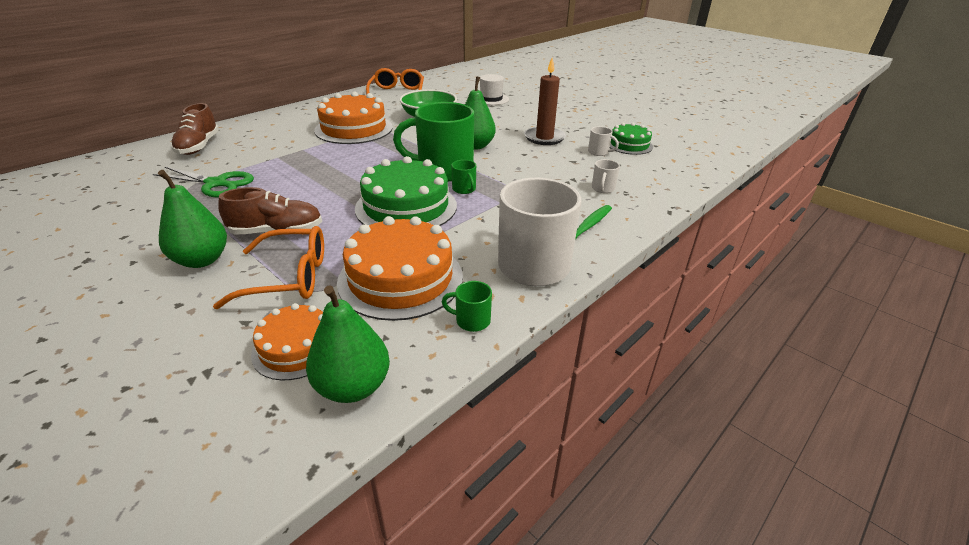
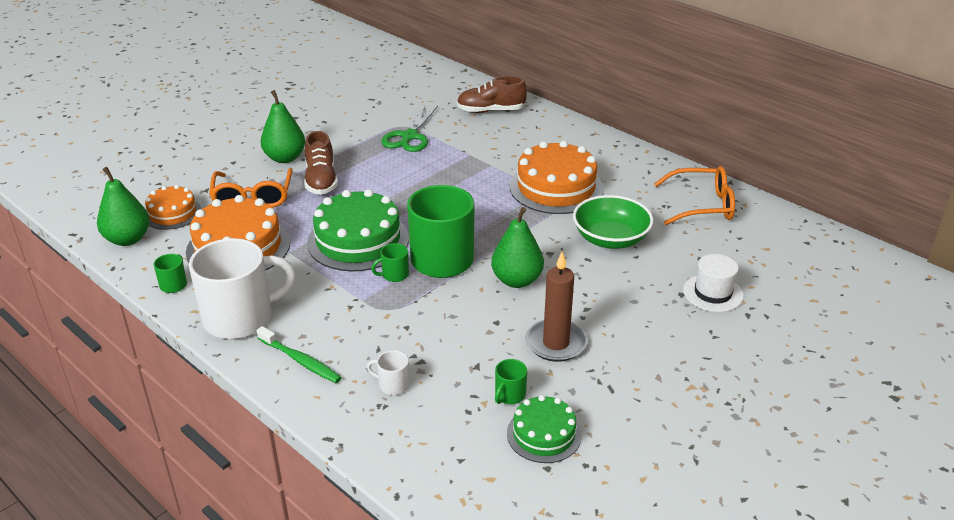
camera: 90 degrees right, 0 degrees up
white mug [588,127,619,156] -> green mug [495,359,527,404]

